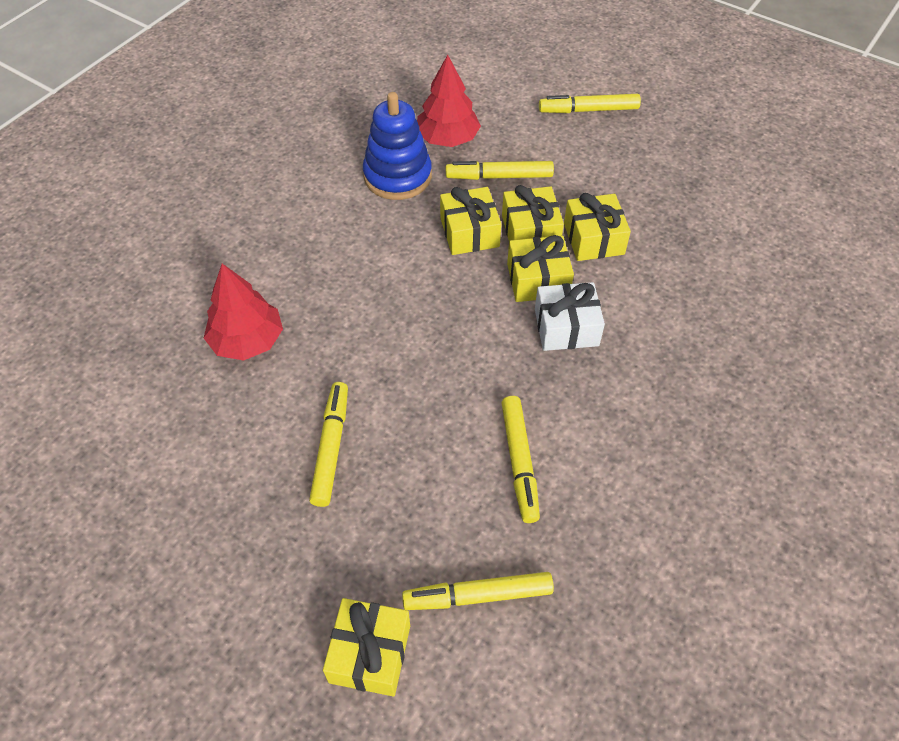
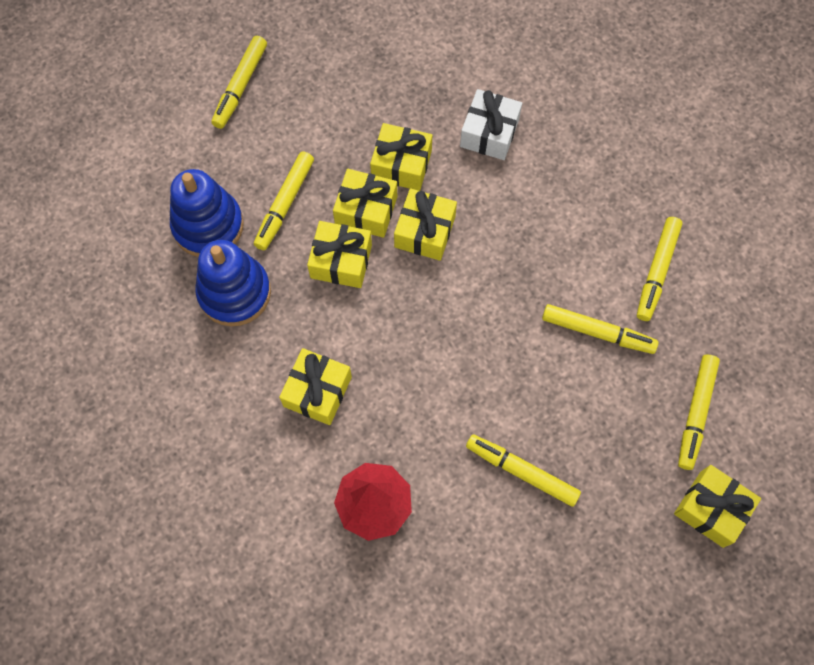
camera: 65 degrees left, 15 degrees up
red tree [417,55,481,147] -> blue stacking toy [170,169,244,257]
white gift [535,282,605,351] -> white gift moved to [460,89,522,160]
none -> yellow gift [279,348,352,425]
none -> yellow marker [637,217,682,321]

